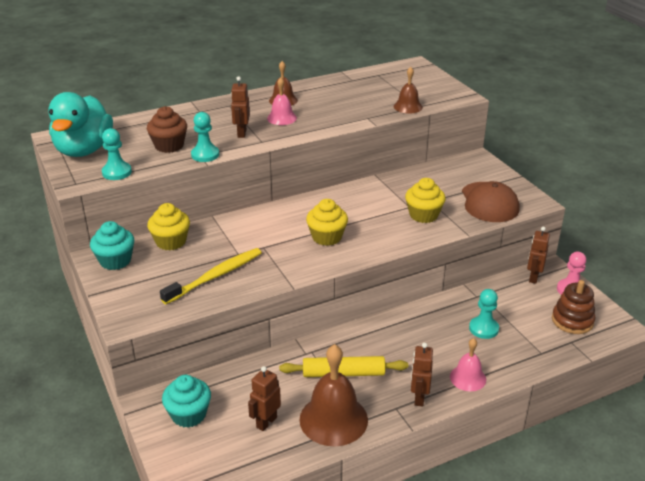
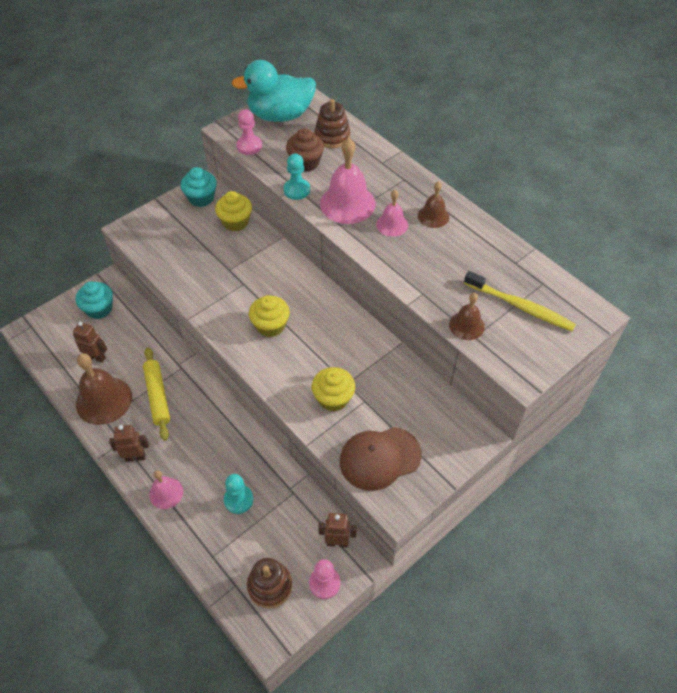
camera: 75 degrees right, 20 degrees up
turquoise pawn [102,128,132,180] -> pink pawn [236,109,262,155]
yellow toothbrush [160,248,262,304] -> yellow toothbrush moved to [464,271,576,331]
brown robot [231,76,250,138] -> pink bell [320,138,376,224]
none -> brown stacking toy [314,99,350,148]

